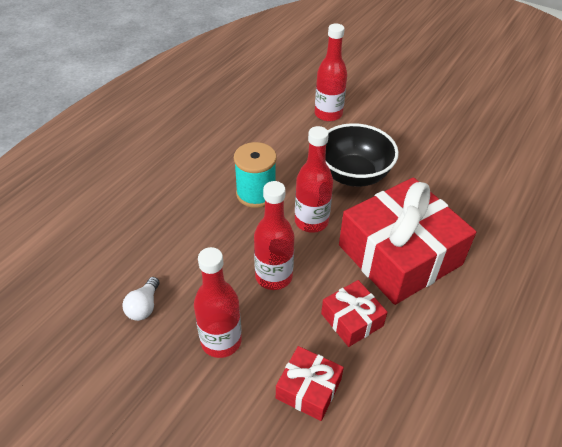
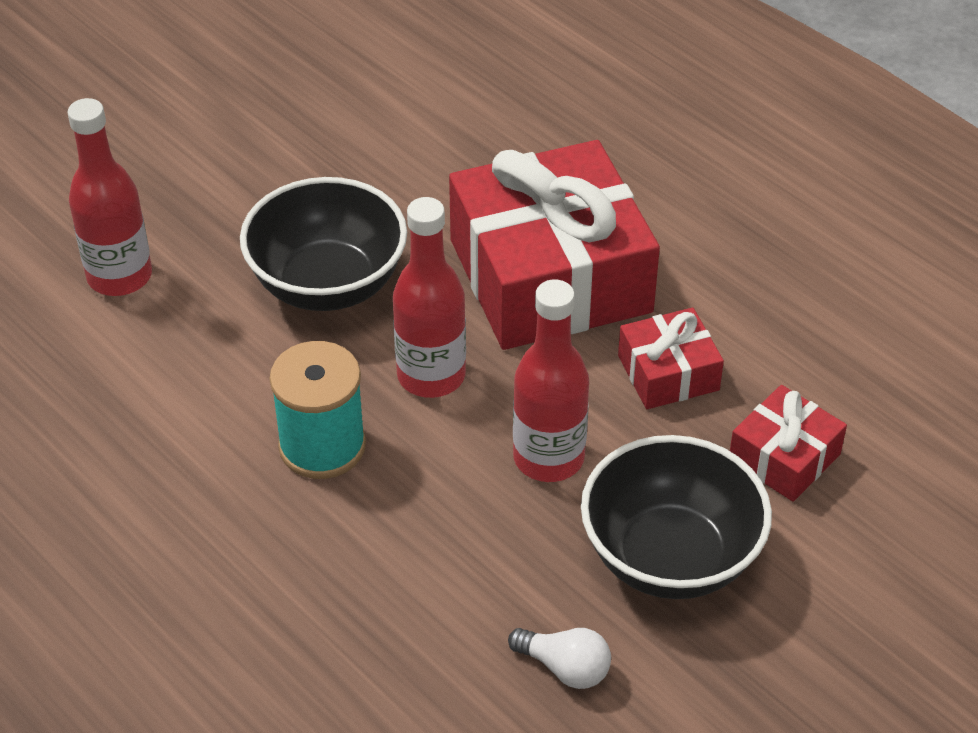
camera: 75 degrees left, 0 degrees up
red bottle [194,247,242,358] -> black bowl [581,435,772,599]

